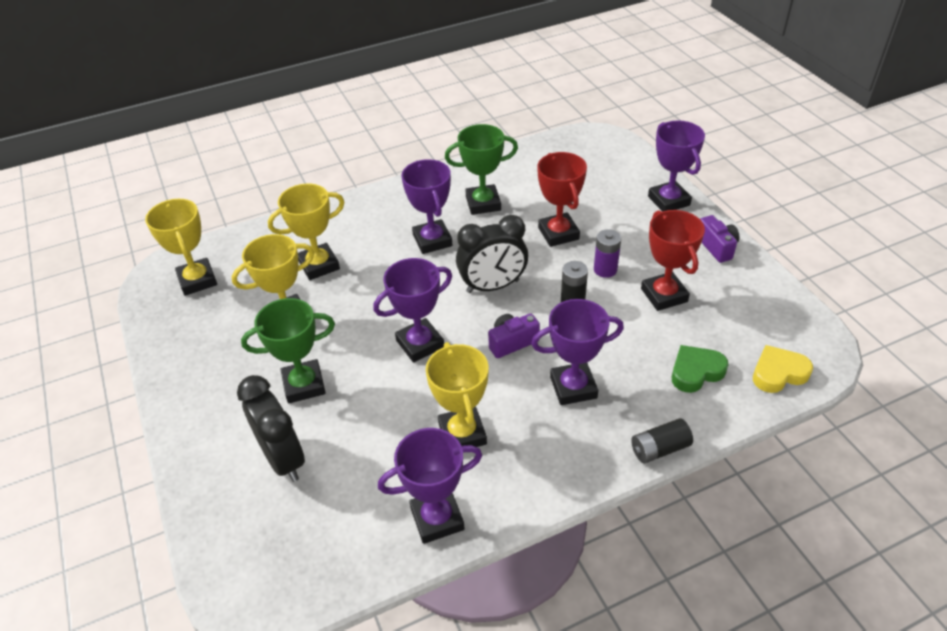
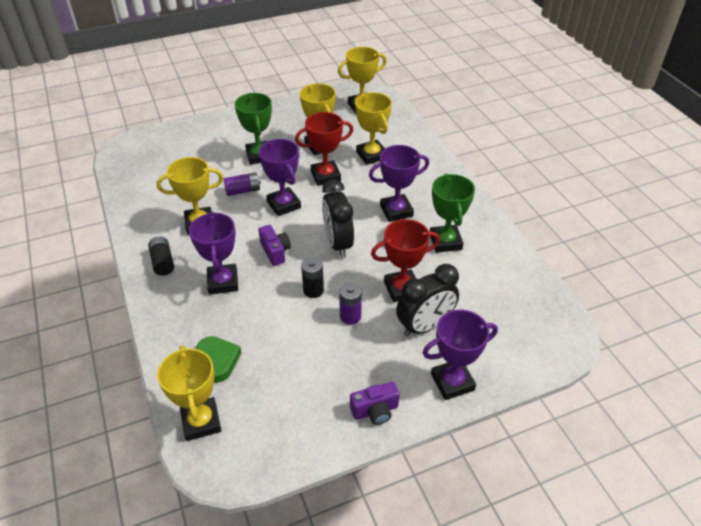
camera: 90 degrees right, 0 degrees up
black clock [237,375,305,482] -> black clock moved to [396,264,459,337]
purple trophy [378,428,482,544] -> none
black battery [631,418,693,463] -> black battery moved to [148,237,174,276]
red trophy [641,210,705,311] -> red trophy moved to [295,112,353,186]
yellow heart [753,345,813,393] -> yellow trophy [157,345,221,441]
none -> purple battery [224,172,261,196]

